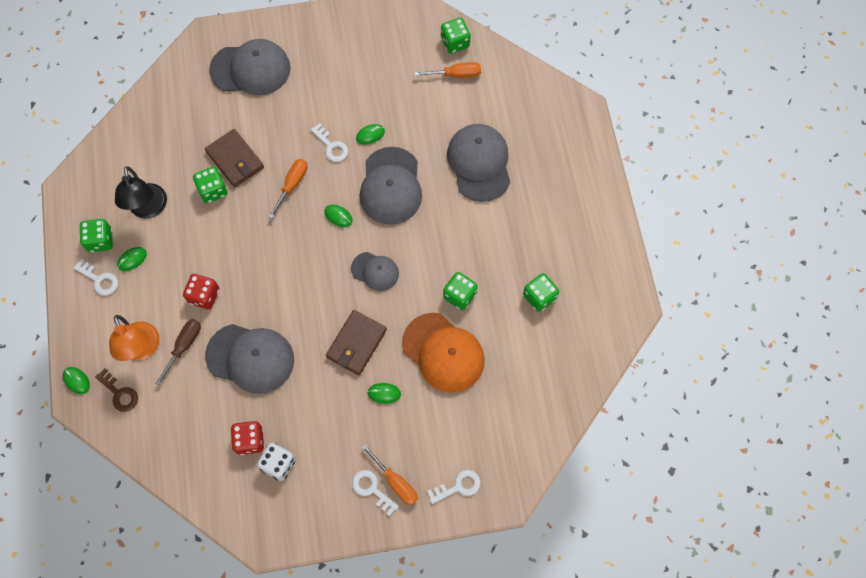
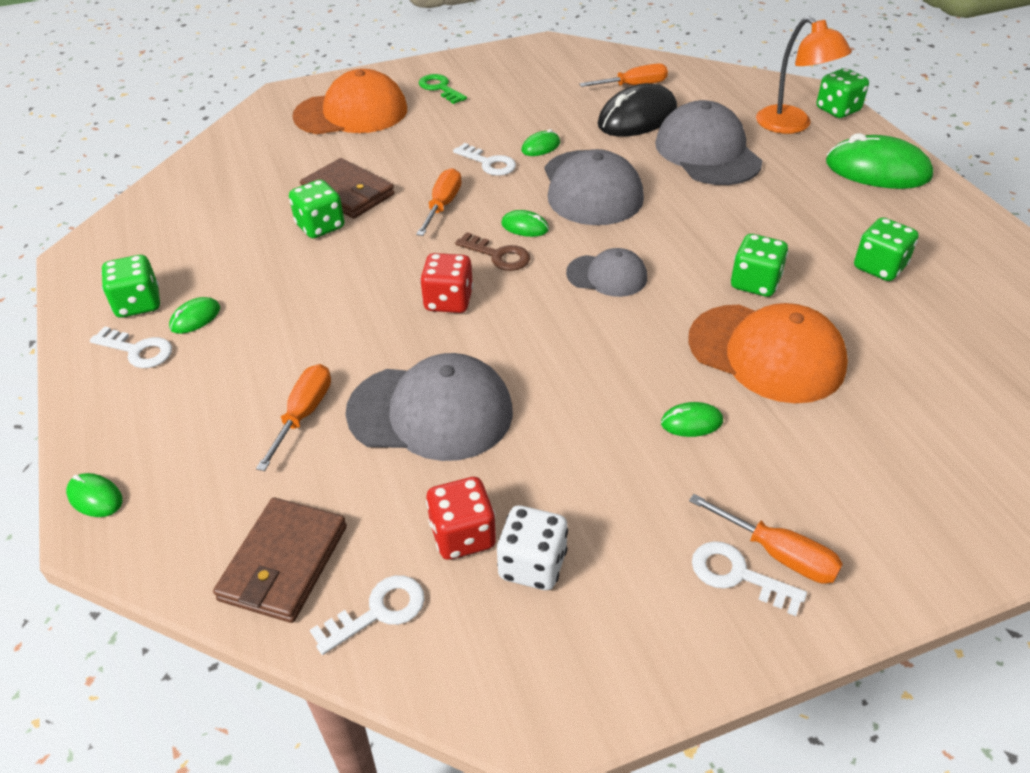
camera: 10 degrees left, 25 degrees down
brown key [95,368,138,412] -> brown key moved to [455,232,530,271]
orange lamp [109,315,160,361] -> orange lamp moved to [756,16,852,134]
black lamp [115,166,167,218] -> none
brown screwdriver [155,319,201,386] -> orange screwdriver [256,364,331,471]
red dice [183,274,219,310] -> red dice moved to [420,253,473,313]
grey cap [209,39,291,95] -> orange cap [292,69,407,134]
brown wallet [326,310,387,375] -> brown wallet moved to [213,498,347,623]
white key [427,470,481,504] -> white key moved to [310,575,425,655]
green dice [441,18,471,54] -> green dice moved to [817,68,869,118]
none -> green key [419,74,467,104]
none -> black mouse [598,83,677,137]
none -> green mouse [826,133,933,189]

